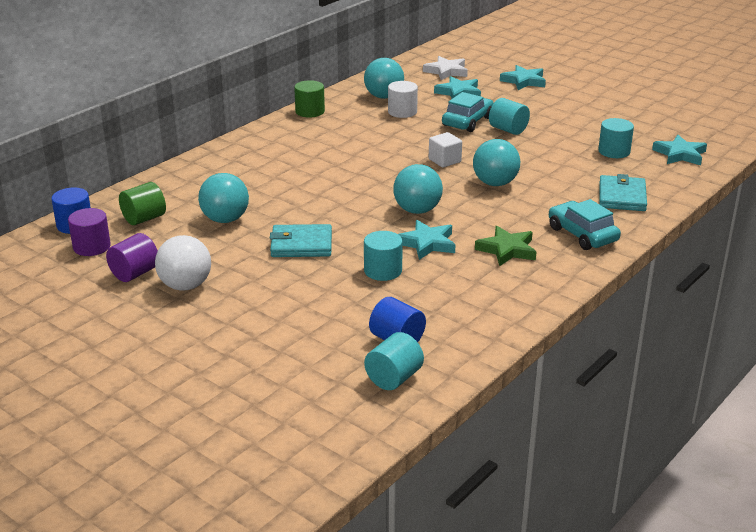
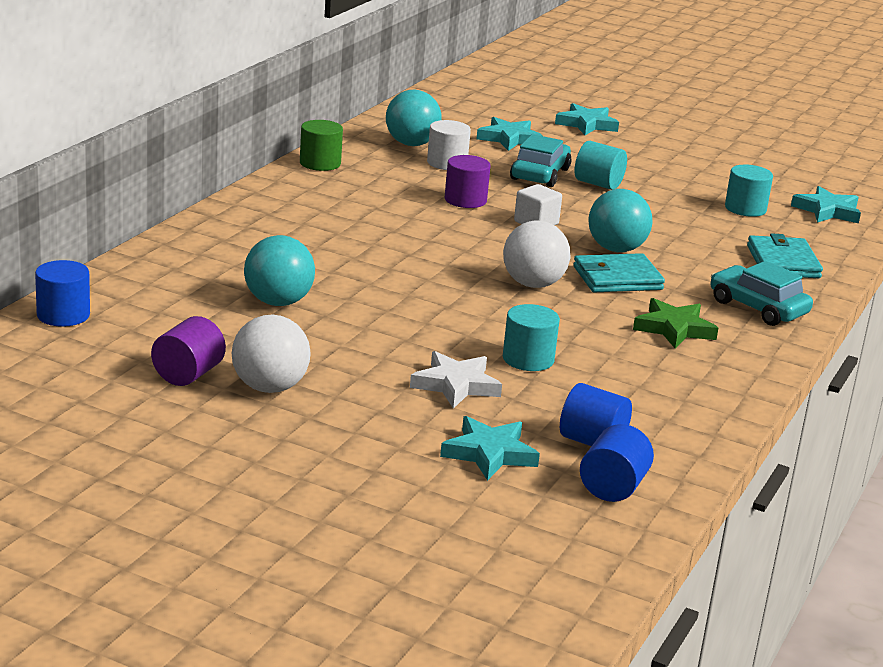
camera: 15 degrees left, 5 degrees down
purple cylinder [68,208,111,256] -> purple cylinder moved to [445,155,491,208]
green cylinder [119,182,166,225] -> none
turquoise wallet [270,224,332,257] -> turquoise wallet moved to [573,253,665,292]
turquoise cylinder [364,332,424,390] -> blue cylinder [580,424,654,502]
turquoise ball [393,164,443,214] -> white ball [503,221,570,288]
turquoise star [398,220,455,260] -> turquoise star moved to [440,416,540,481]
white star [423,56,468,80] -> white star moved to [410,351,502,409]

